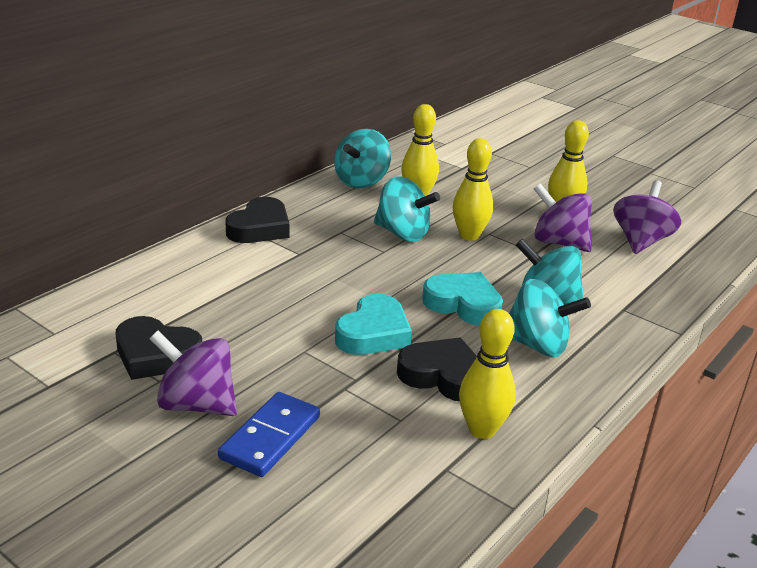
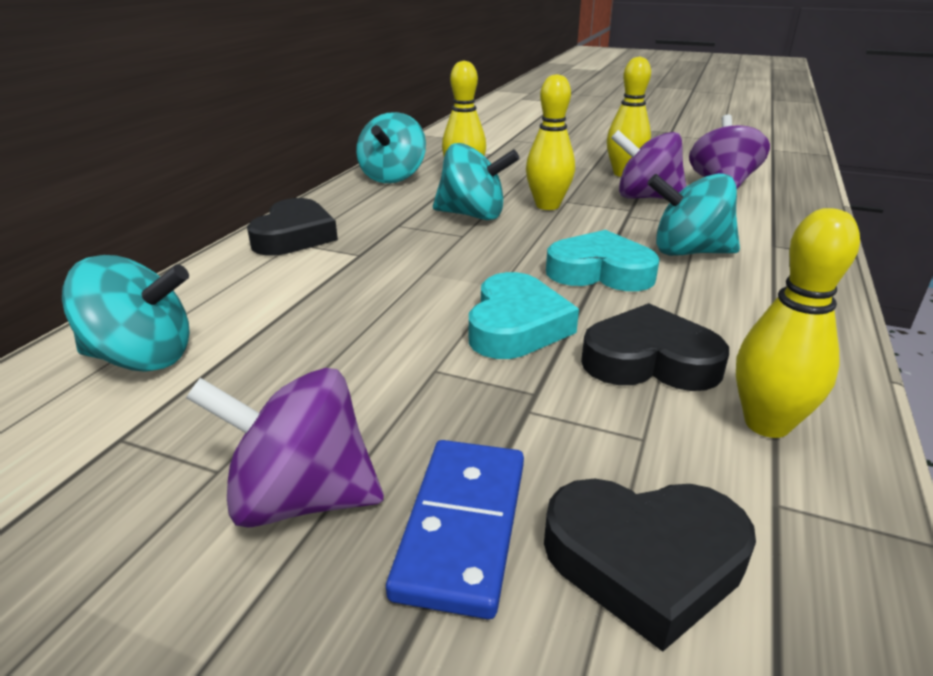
camera: 15 degrees left, 0 degrees up
black heart [116,316,202,380] -> black heart moved to [544,479,756,652]
turquoise spinning top [509,279,591,357] -> turquoise spinning top moved to [62,255,190,372]

